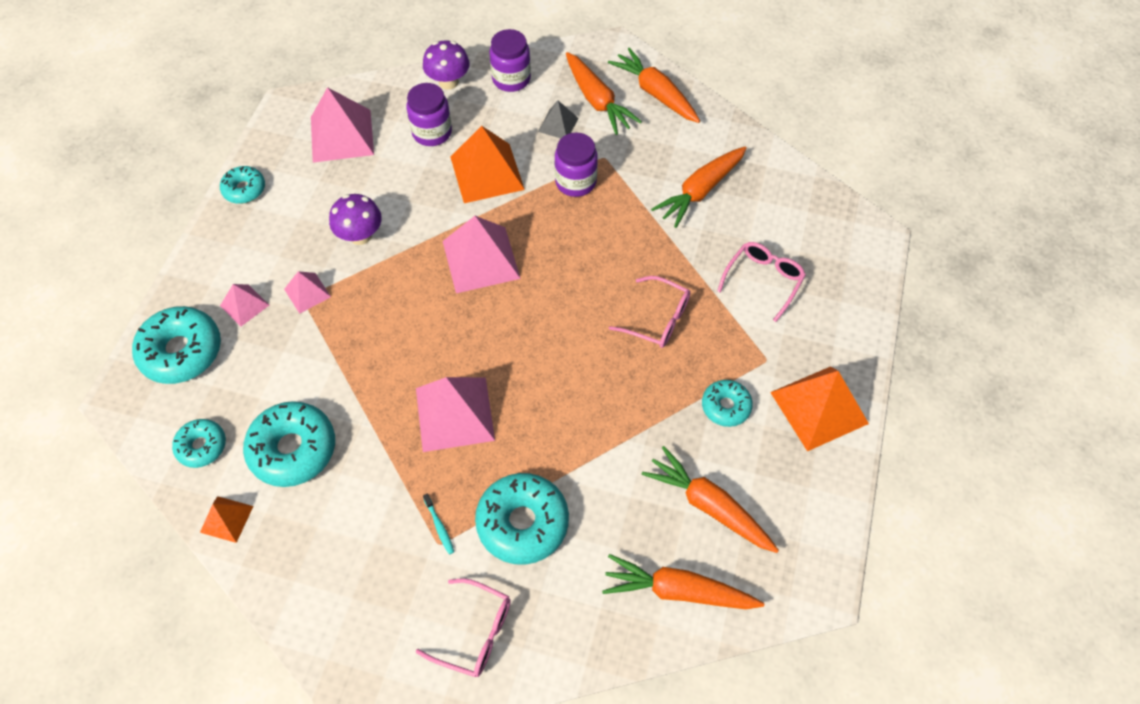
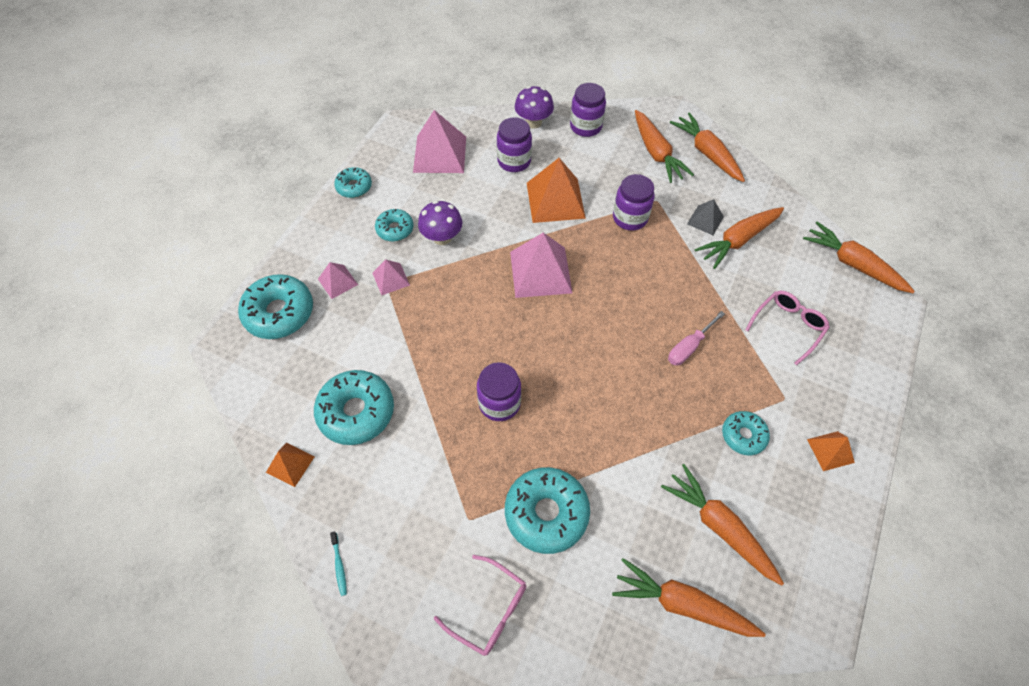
camera: 10 degrees right, 0 degrees up
turquoise donut [172,419,226,468] -> turquoise donut moved to [375,209,414,242]
pink pyramid [416,377,495,452] -> purple jar [477,362,521,421]
turquoise toothbrush [423,494,454,554] -> turquoise toothbrush moved to [330,532,347,596]
grey pyramid [538,101,578,138] -> grey pyramid moved to [687,199,724,235]
pink glasses [609,276,690,348] -> pink screwdriver [668,311,725,365]
orange pyramid [770,366,869,451] -> orange pyramid [807,431,855,471], size x0.52
none -> orange carrot [803,222,915,293]

